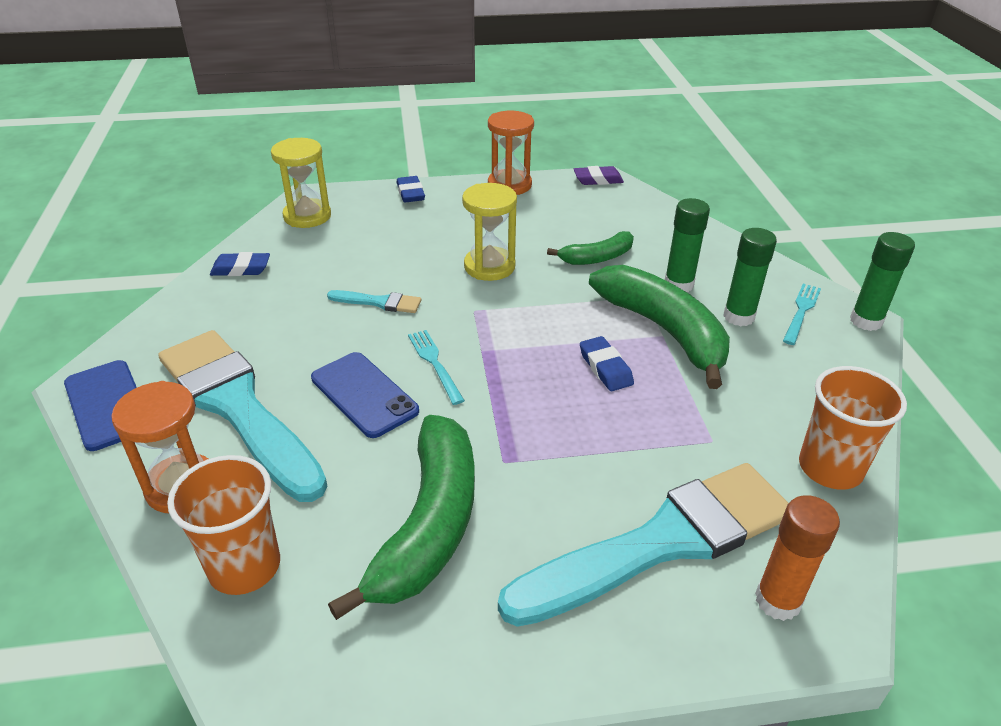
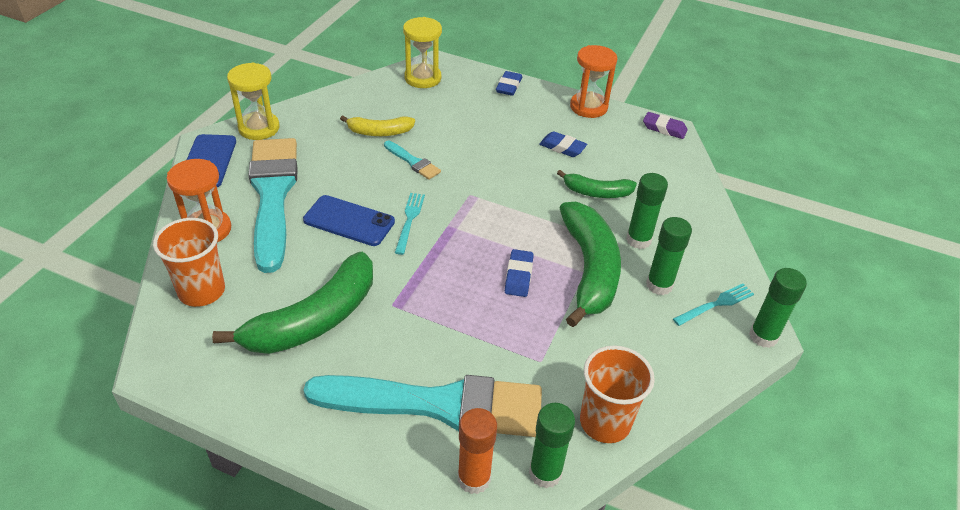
camera: 30 degrees right, 5 degrees up
blue eraser [210,252,270,276] -> blue eraser moved to [539,131,587,157]
blue phone [311,352,419,438] -> blue phone turned 60 degrees counterclockwise [303,195,395,246]
yellow hourglass [462,183,517,281] -> yellow hourglass moved to [227,63,280,140]
none -> yellow banana [340,115,415,136]
none -> green glue stick [529,403,575,488]

